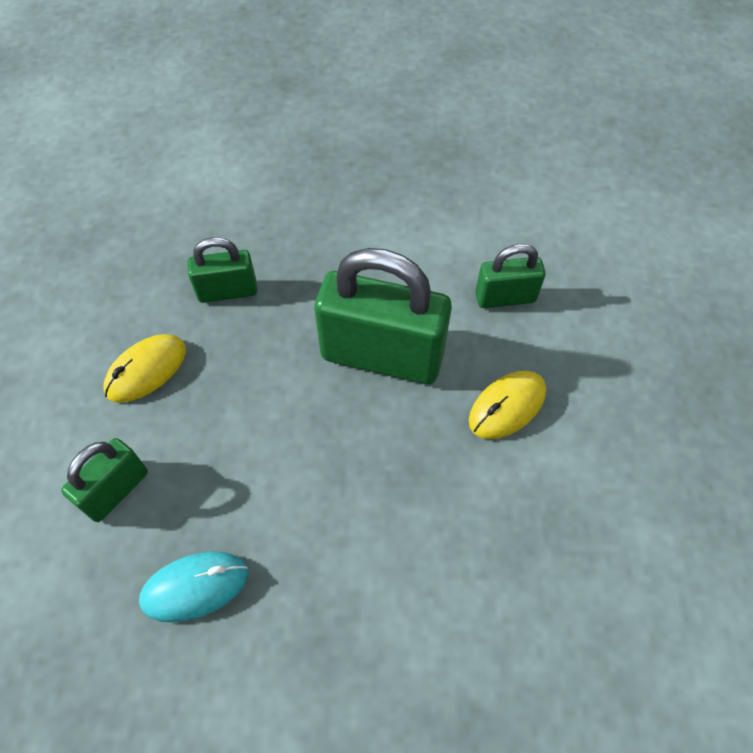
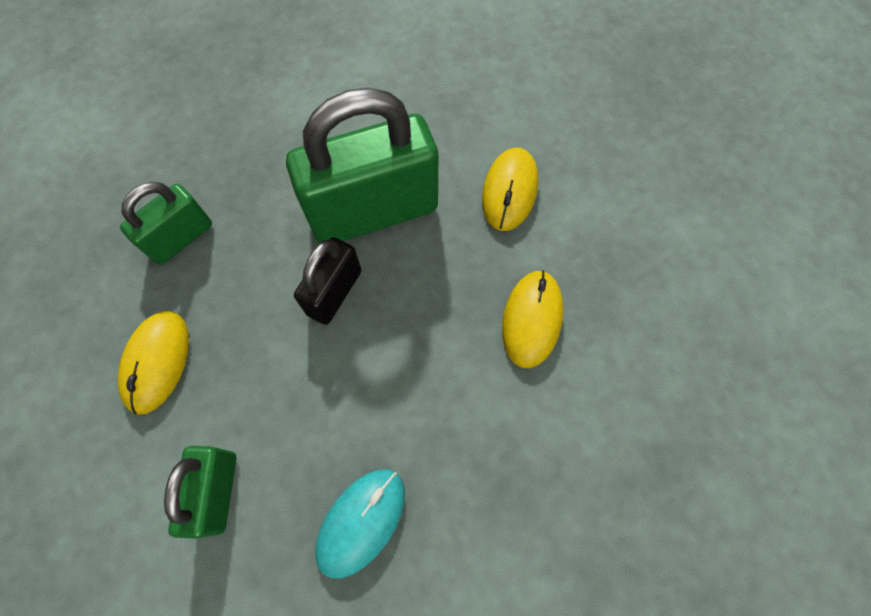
camera: 35 degrees left, 10 degrees up
green padlock [475,244,546,308] -> none
none -> black padlock [294,237,361,325]
none -> yellow mouse [502,270,564,368]

